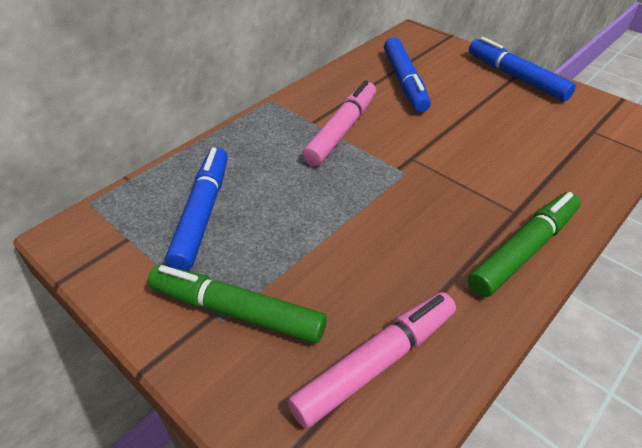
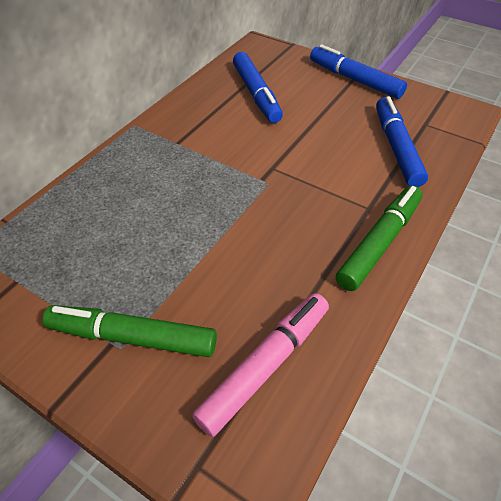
camera: 10 degrees left, 5 degrees up
blue marker [165,147,228,271] -> blue marker moved to [376,96,428,187]
pink marker [302,80,376,166] -> none

